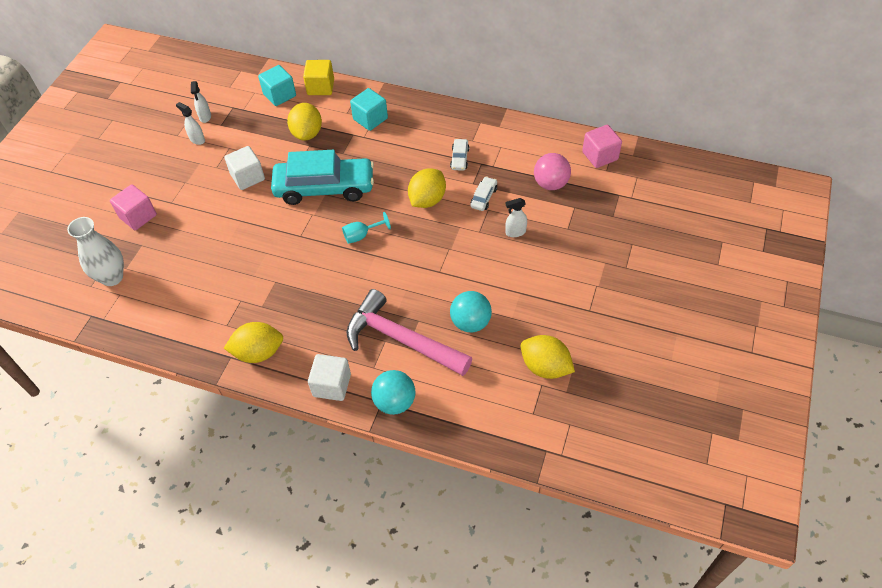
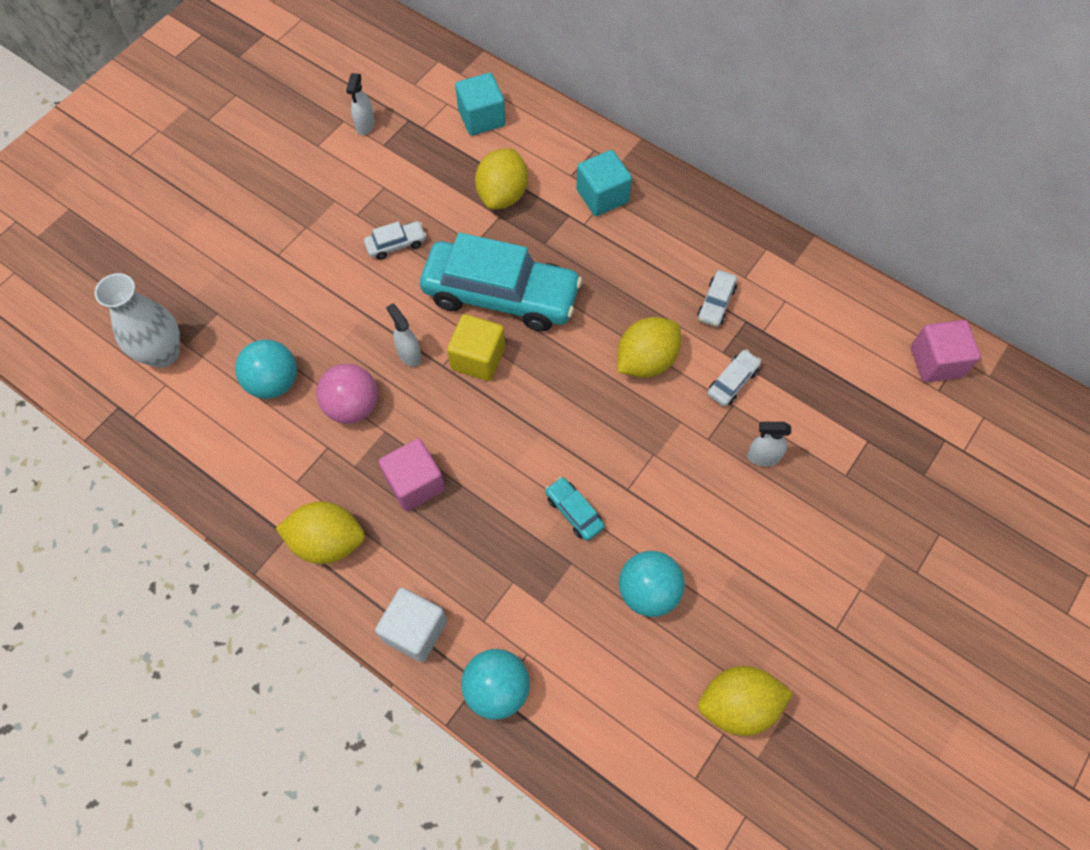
camera: 15 degrees right, 10 degrees up
pink cube [110,184,157,230] -> pink cube moved to [379,438,445,511]
white spray bottle [176,102,205,145] -> white spray bottle moved to [386,303,422,367]
white cube [224,146,265,190] -> white car [364,221,427,260]
yellow cube [303,60,334,95] -> yellow cube moved to [447,314,505,381]
turquoise goblet [342,212,391,244] -> none
pink hammer [347,289,472,376] -> none
yellow lemon [520,335,575,379] -> yellow lemon turned 60 degrees counterclockwise [698,666,793,736]
pink ball [534,153,571,190] -> pink ball moved to [316,364,378,424]
none -> turquoise ball [235,339,297,399]
none -> turquoise car [545,477,605,541]

